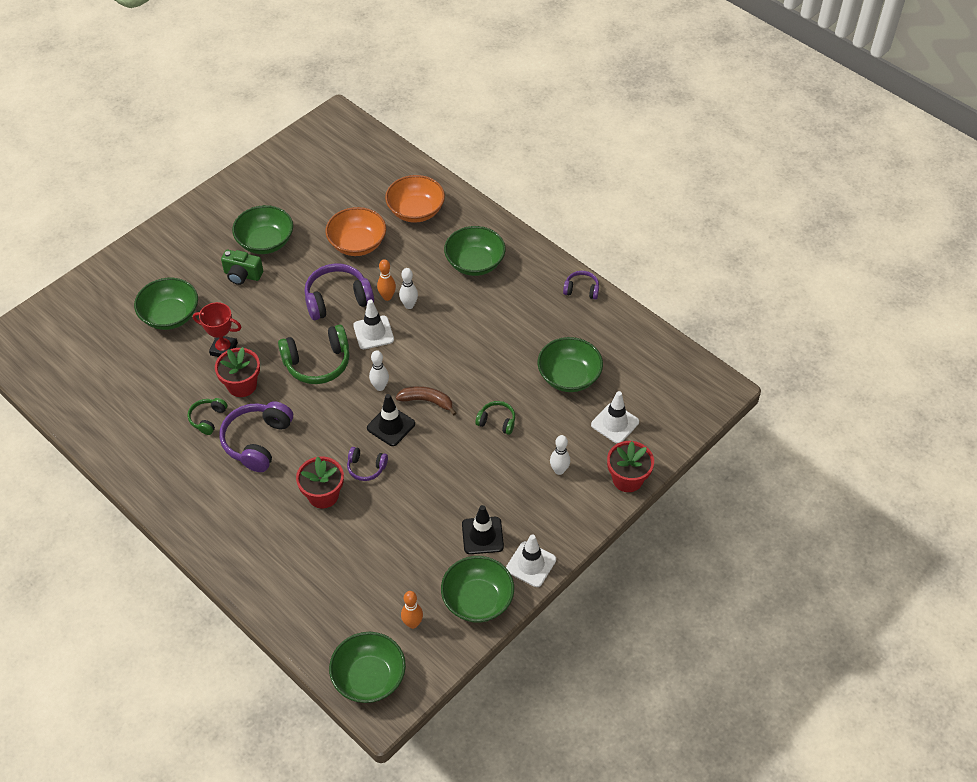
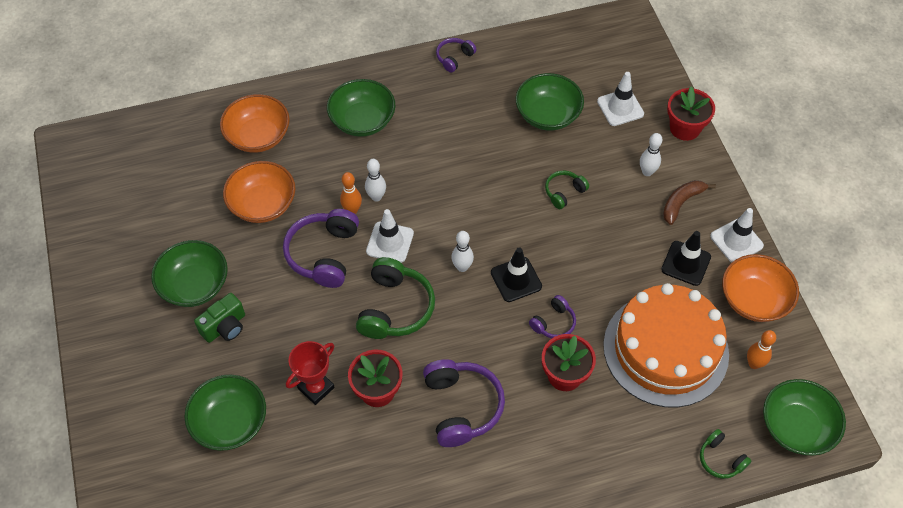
camera: 60 degrees left, 5 degrees up
green headphones [188,398,227,435] -> green headphones moved to [700,429,751,479]
purple headphones [219,401,293,472] -> purple headphones turned 150 degrees counterclockwise [423,359,505,447]
brown banana [395,386,456,415] -> brown banana moved to [663,180,716,225]
green bowl [441,556,514,623] -> orange bowl [722,254,799,322]
none -> orange cake [603,283,729,408]

